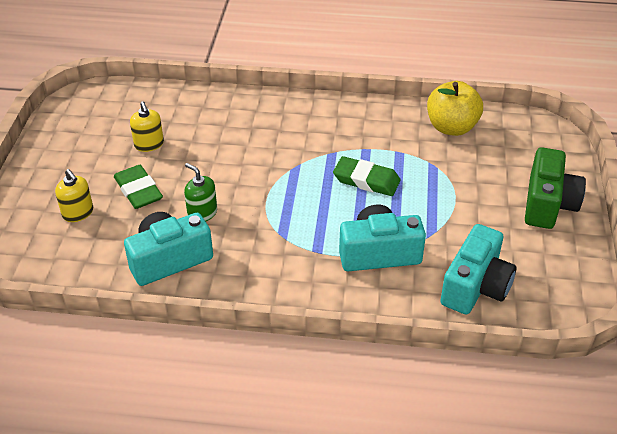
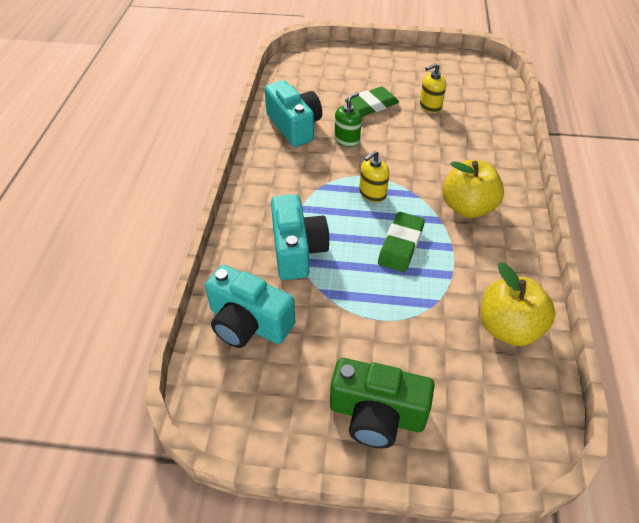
camera: 90 degrees right, 5 degrees up
yellow soap dispenser [55,169,93,222] -> yellow soap dispenser moved to [359,151,389,202]
none -> yellow apple [442,160,504,218]

